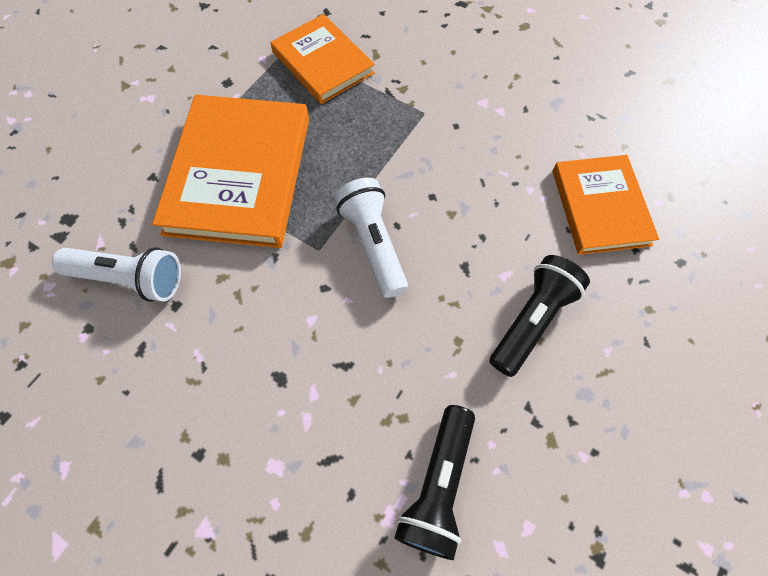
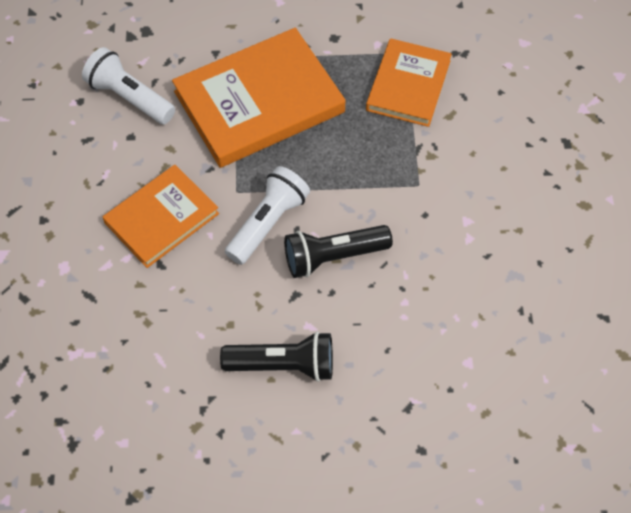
camera: 55 degrees right, 5 degrees down
white flashlight [52,247,181,302] -> white flashlight turned 150 degrees clockwise [82,47,175,124]
black flashlight [394,405,475,560] -> black flashlight moved to [284,225,393,278]
orange book [552,155,659,255] -> orange book moved to [103,165,219,268]

